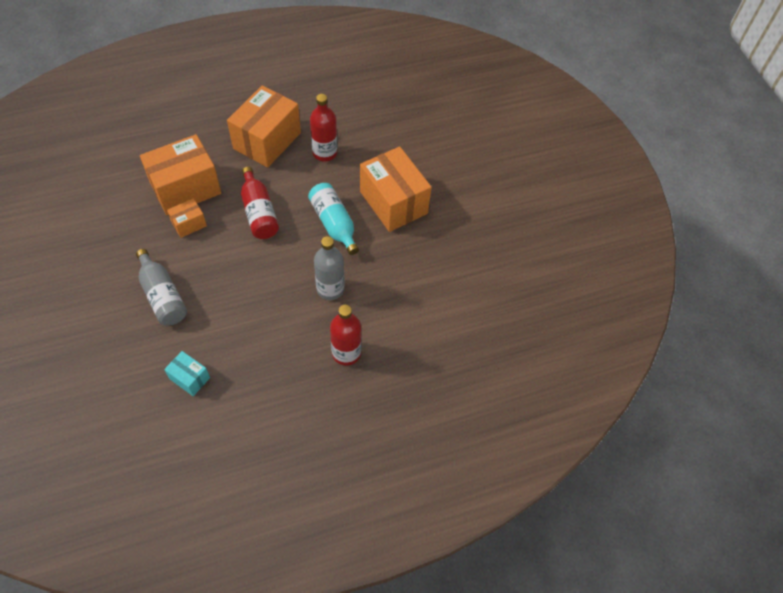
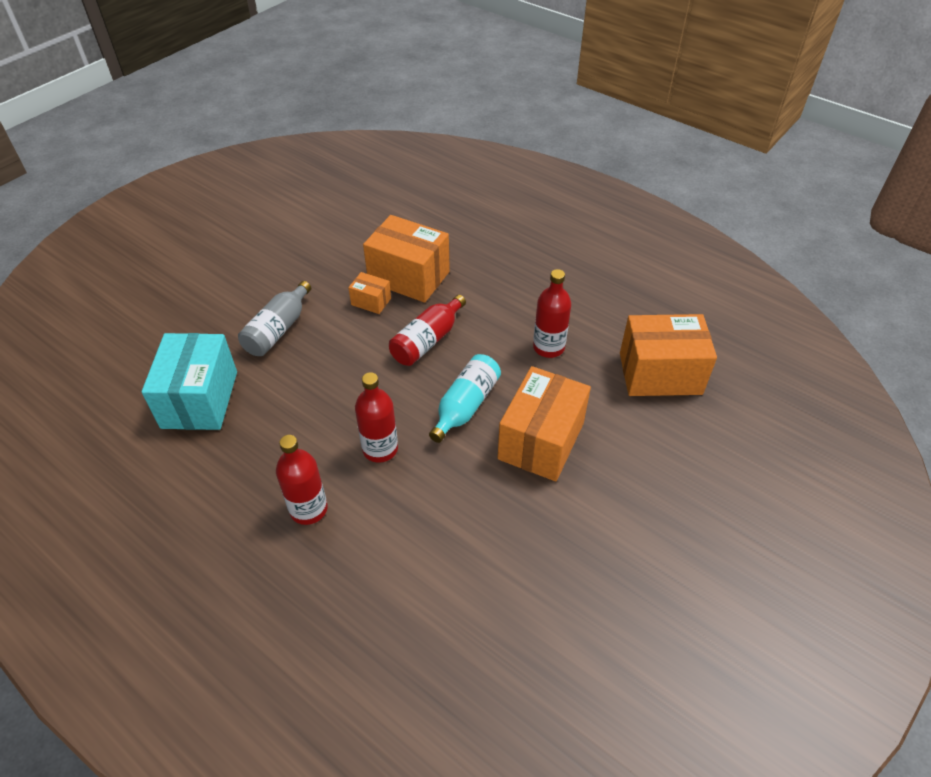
camera: 60 degrees right, 10 degrees down
turquoise box [164,351,210,396] -> turquoise box [141,333,237,430], size x2.10
orange box [227,85,301,168] -> orange box moved to [620,314,717,396]
grey bottle [314,236,345,300] -> red bottle [355,372,398,463]

